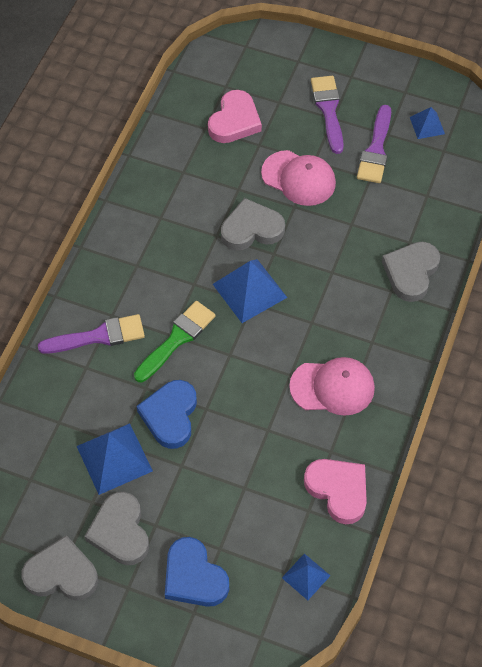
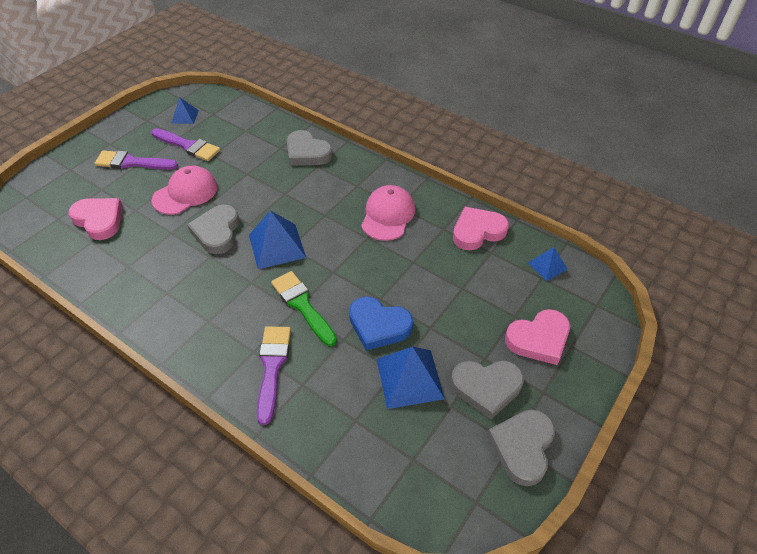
camera: 75 degrees left, 10 degrees down
blue heart [165,537,229,607] -> pink heart [505,309,570,365]

